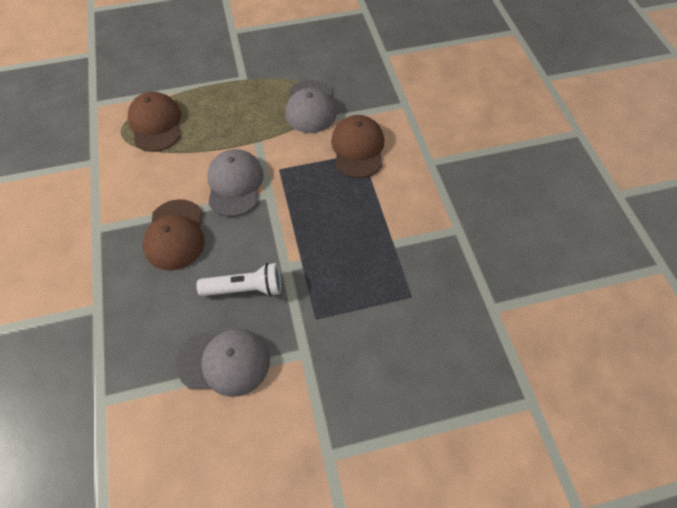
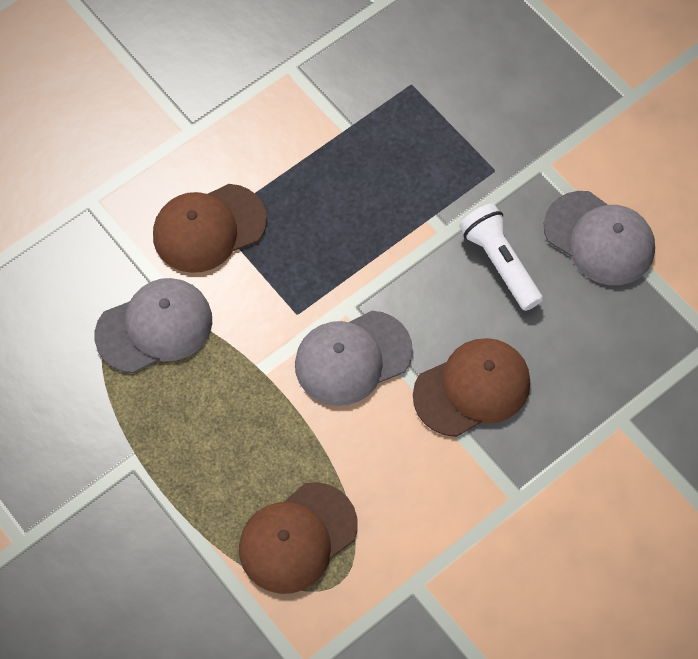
camera: 115 degrees left, 5 degrees up
grey cap [176,329,270,397] -> grey cap turned 150 degrees clockwise [544,191,655,285]

